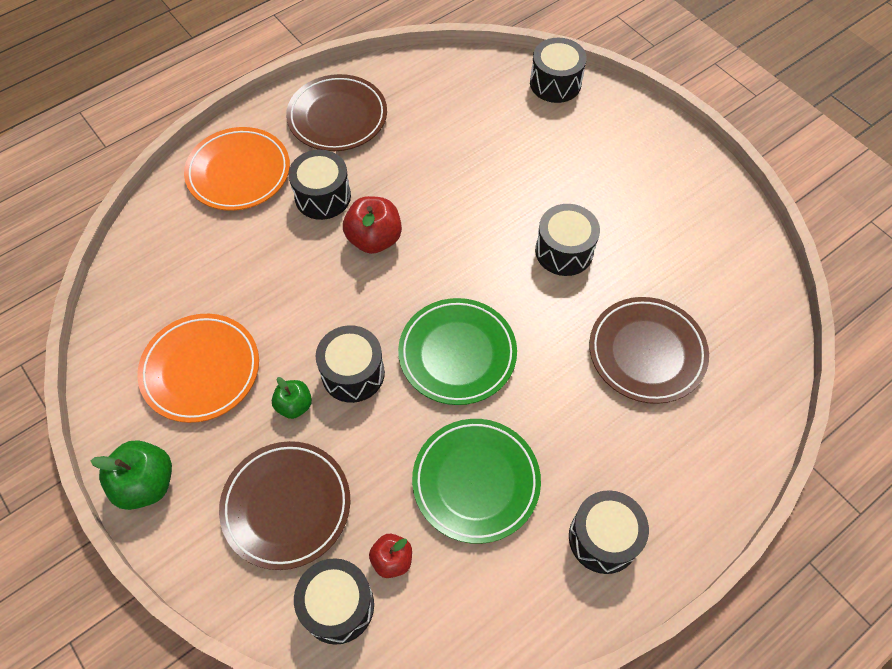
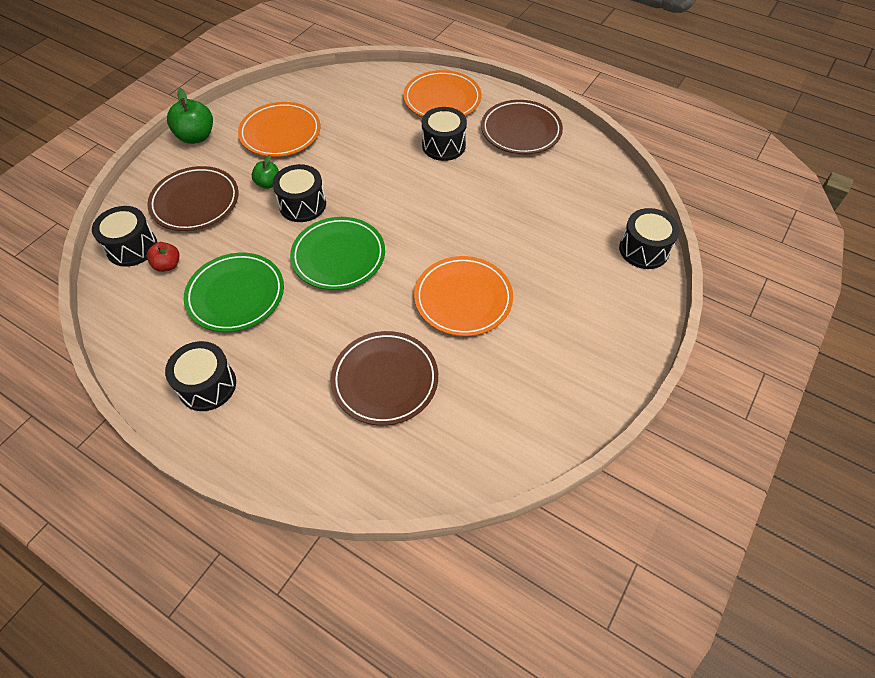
camera: 70 degrees right, 5 degrees down
red apple [343,196,402,254] -> none
black drum [535,204,600,276] -> orange plate [414,256,513,336]

